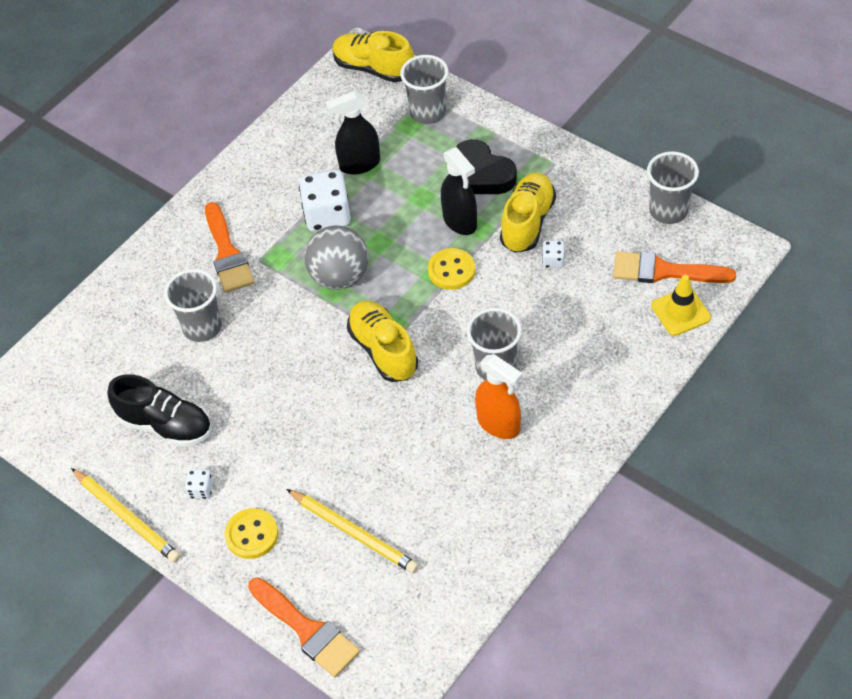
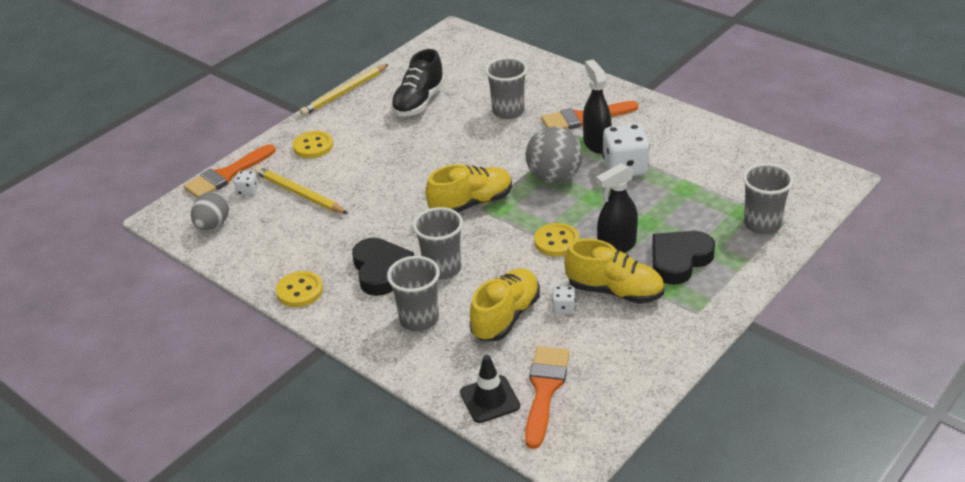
camera: 90 degrees right, 15 degrees down
white dice [184,469,213,499] -> white dice moved to [234,171,258,195]
yellow pencil [286,489,419,574] -> yellow pencil turned 90 degrees clockwise [254,166,348,214]
black spray bottle [326,91,380,175] -> black spray bottle moved to [583,60,612,154]
yellow shoe [332,31,414,82] -> yellow shoe moved to [470,268,540,341]
orange spray bottle [475,354,523,439] -> black heart [352,238,414,296]
grey cup [647,151,699,224] -> grey cup moved to [387,256,440,331]
yellow traffic cone [651,275,711,336] -> black traffic cone [460,355,520,423]
none -> grey egg [191,192,229,230]
none -> yellow button [276,271,323,307]

